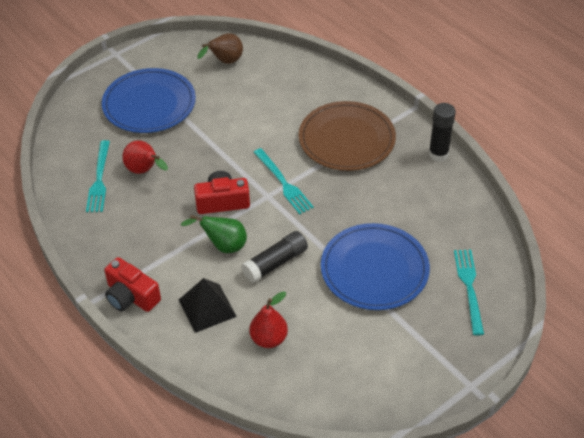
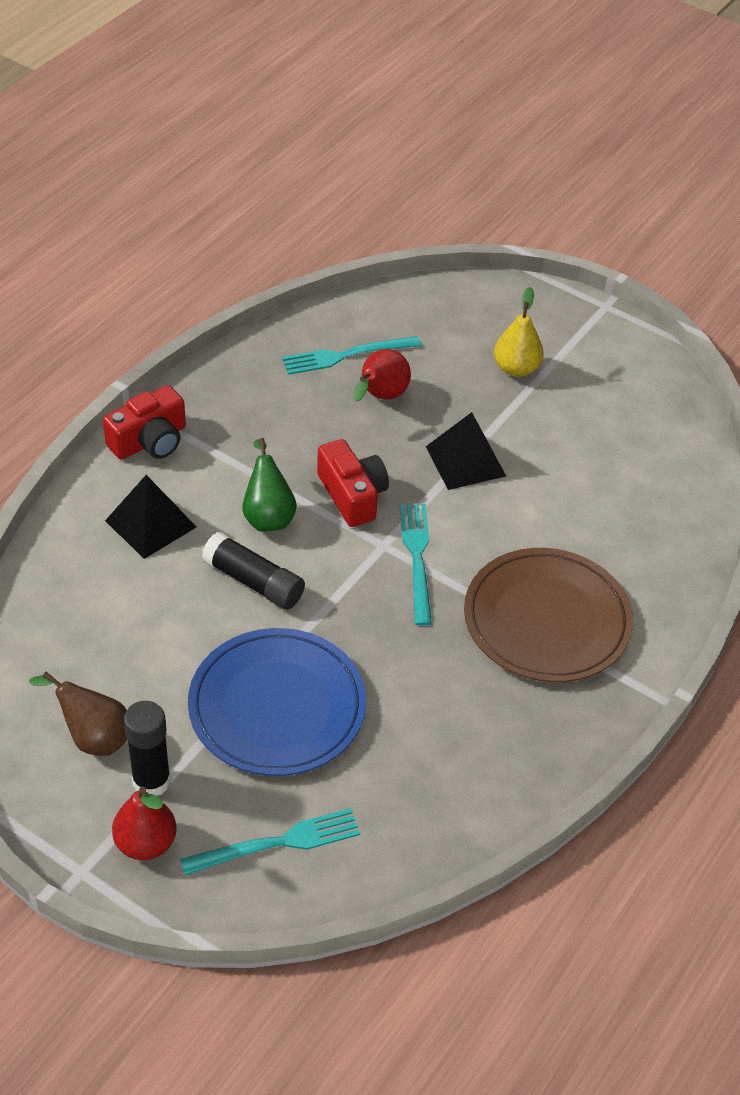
camera: 70 degrees right, 0 degrees up
blue plate [102,68,196,133] -> yellow pear [494,287,544,377]
red camera [104,257,161,312] -> red camera turned 150 degrees counterclockwise [103,385,186,460]
brown pear [197,33,243,64] -> brown pear moved to [29,672,127,756]
red pear [249,291,288,348] -> red pear moved to [112,786,177,860]
turquoise fork [253,148,314,215] -> turquoise fork turned 135 degrees clockwise [400,504,432,626]
black glue stick [429,103,456,162] -> black glue stick moved to [124,701,170,796]
none -> black pyramid [426,412,506,490]

